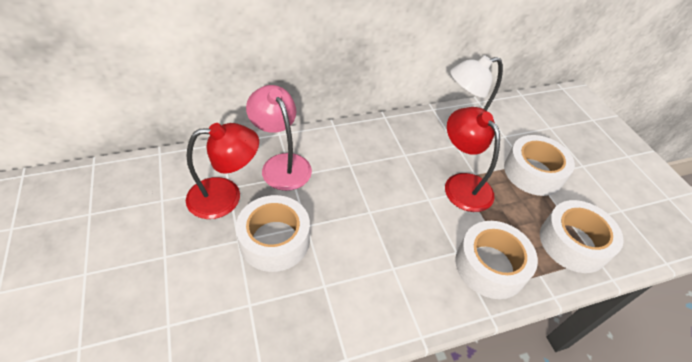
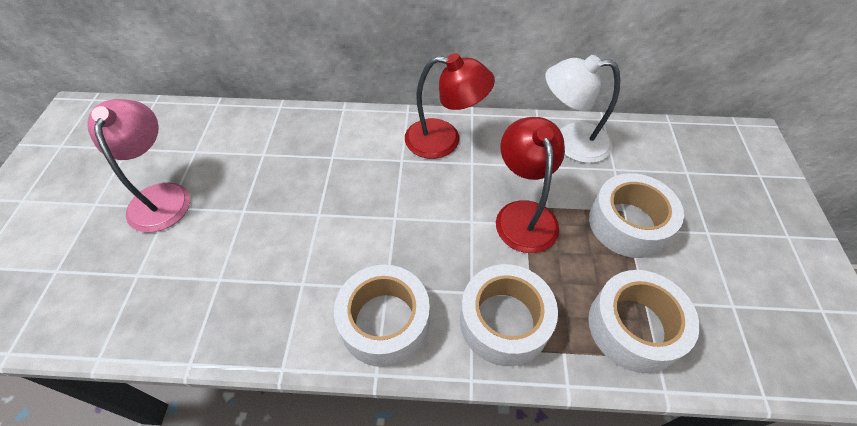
camera: 25 degrees right, 5 degrees up
red lamp [186,123,259,219] -> red lamp moved to [405,53,495,159]
white tape [236,195,310,272] -> white tape moved to [334,265,430,367]
pink lamp [246,85,312,191] -> pink lamp moved to [87,99,190,233]

